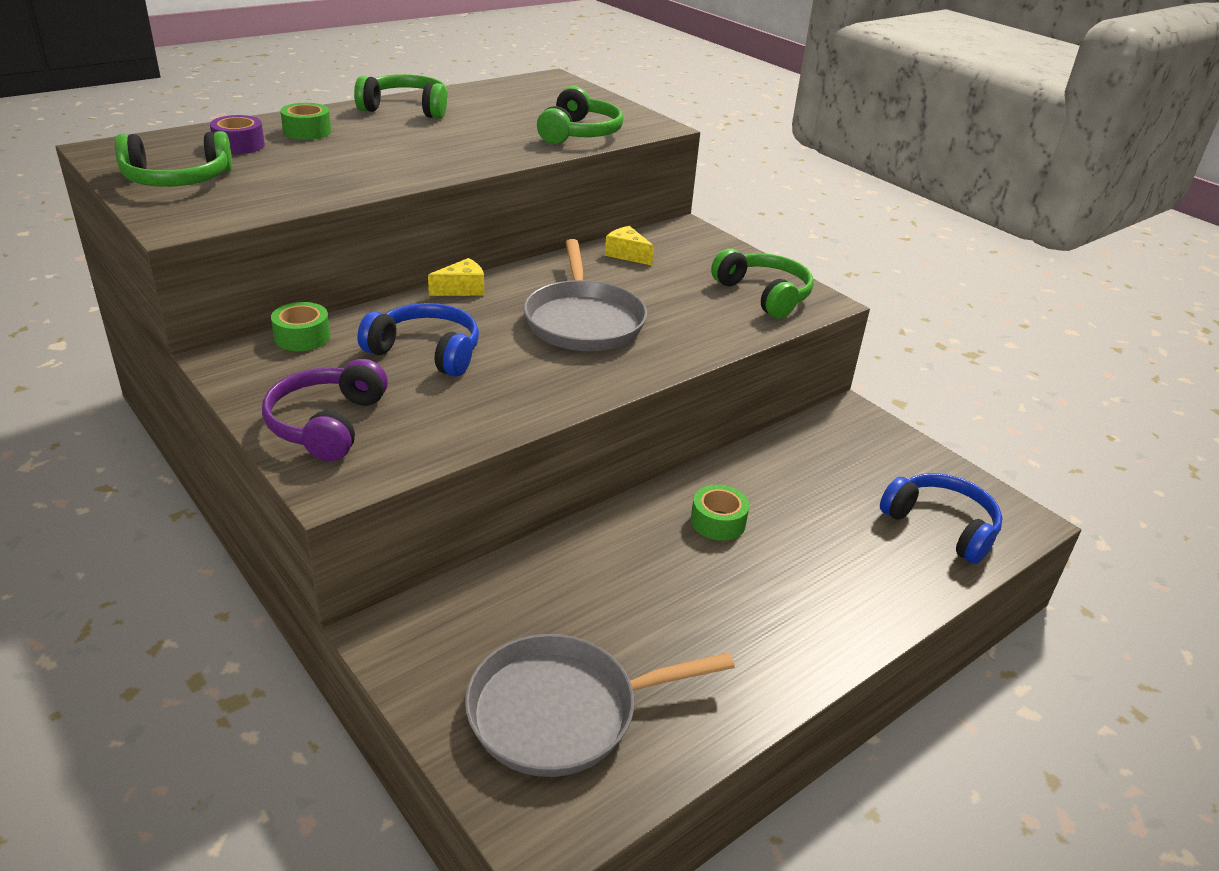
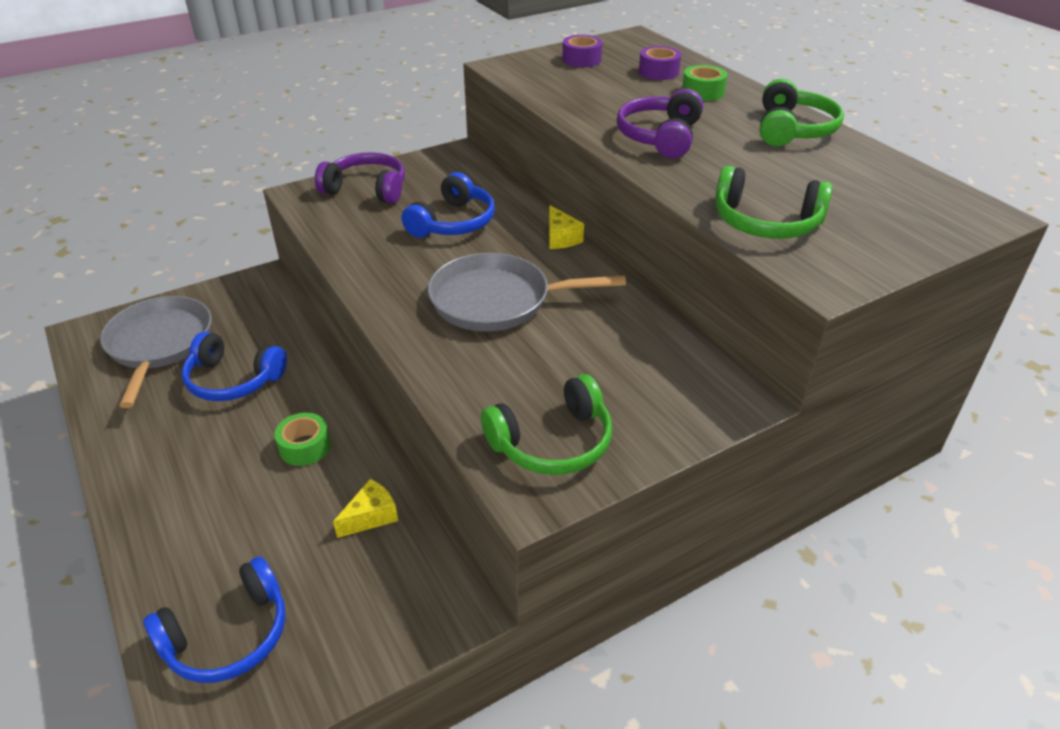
camera: 100 degrees right, 5 degrees up
green headphones [115,131,232,187] -> purple tape [562,35,602,67]
green tape [271,302,330,351] -> none
yellow cheese [605,226,654,266] -> yellow cheese moved to [333,479,398,538]
none -> blue headphones [182,332,287,401]
none -> purple headphones [617,89,703,158]

